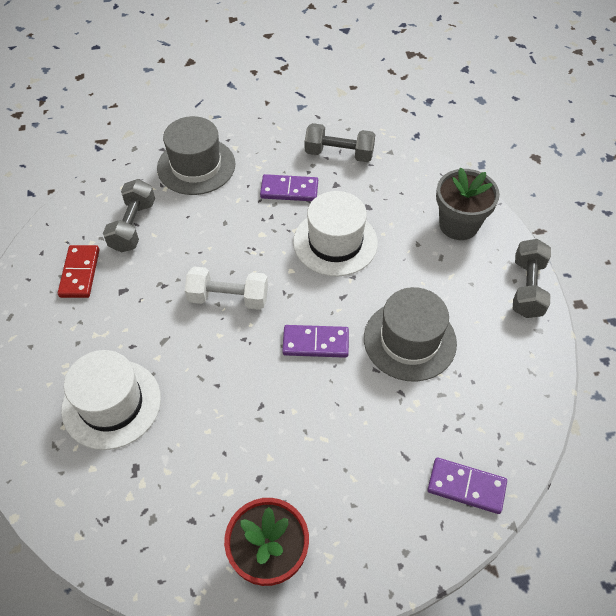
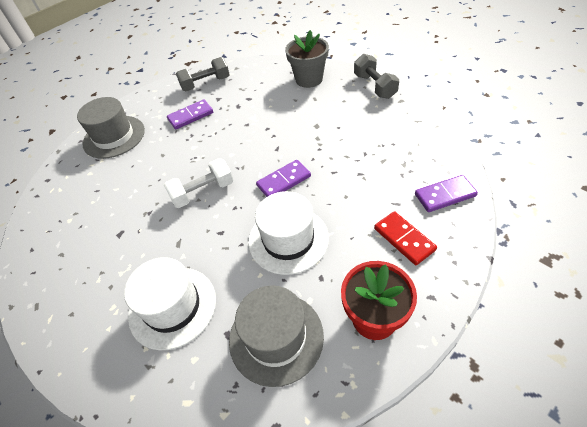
camera: 30 degrees left, 5 degrees down
red domino [58,245,99,298] -> red domino moved to [374,211,437,265]
grey dumbbell [103,179,155,253] -> none
white hat [293,191,378,276] -> white hat moved to [248,191,329,275]
grey hat [364,287,457,382] -> grey hat moved to [229,286,324,387]

